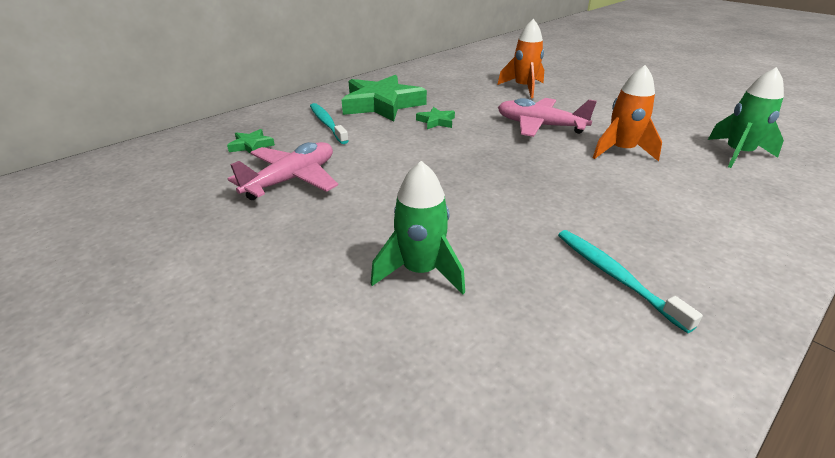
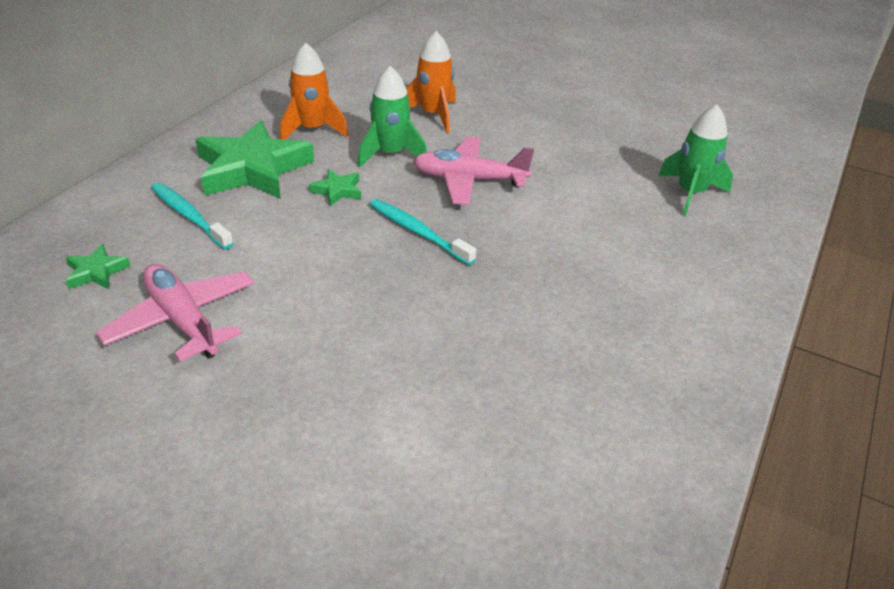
camera: 20 degrees left, 5 degrees up
pink plane [228,142,338,200] -> pink plane turned 60 degrees counterclockwise [96,264,255,361]
green rocket [371,161,465,294] -> green rocket moved to [358,66,427,168]
turquoise toothbrush [558,230,703,333] -> turquoise toothbrush moved to [370,199,477,265]
orange rocket [593,65,662,161] -> orange rocket moved to [280,43,348,140]

